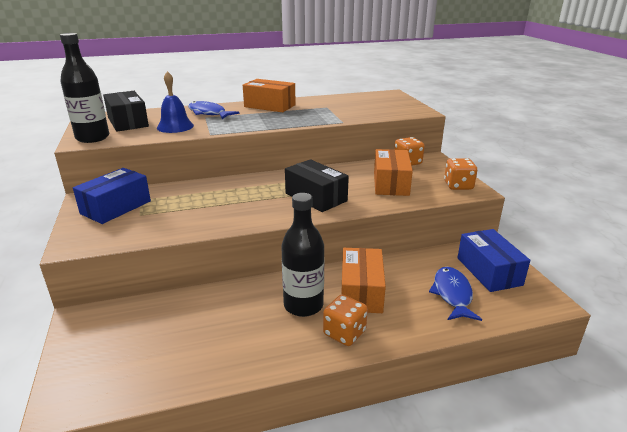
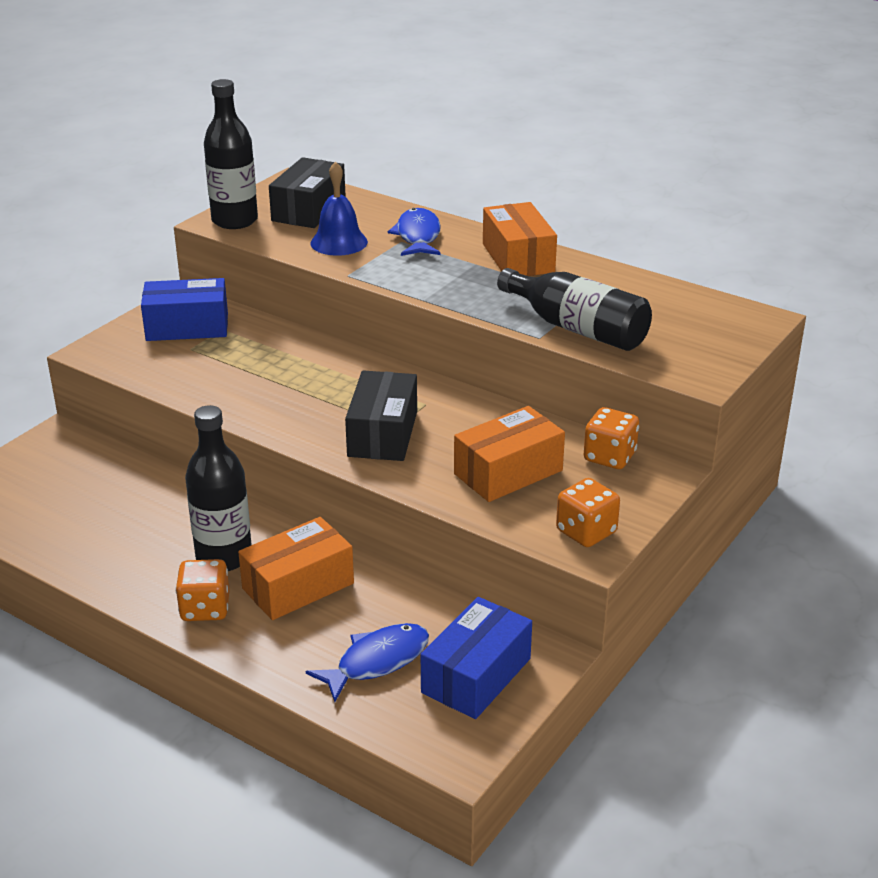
camera: 50 degrees right, 5 degrees up
none -> black bottle [497,268,652,351]

